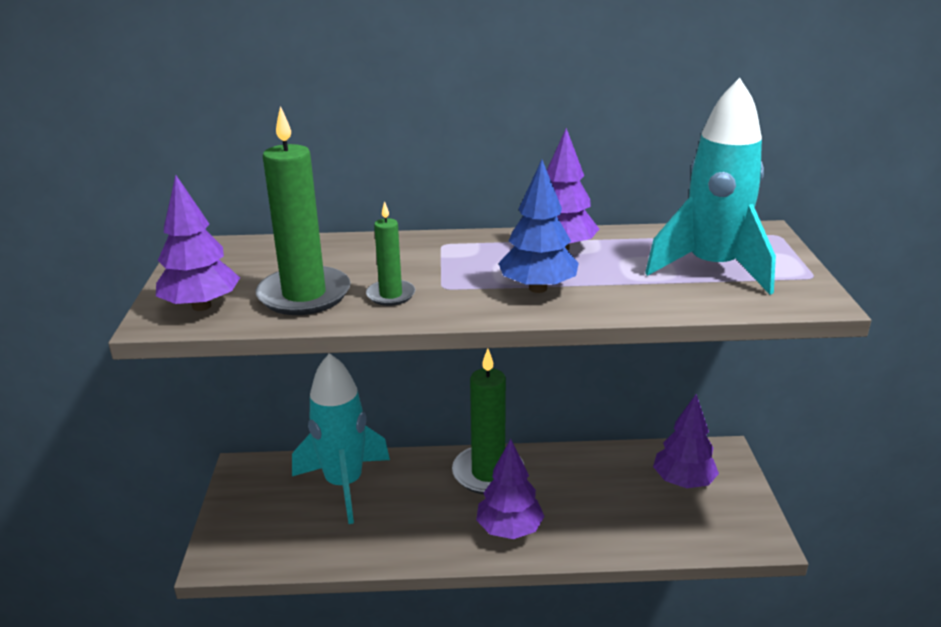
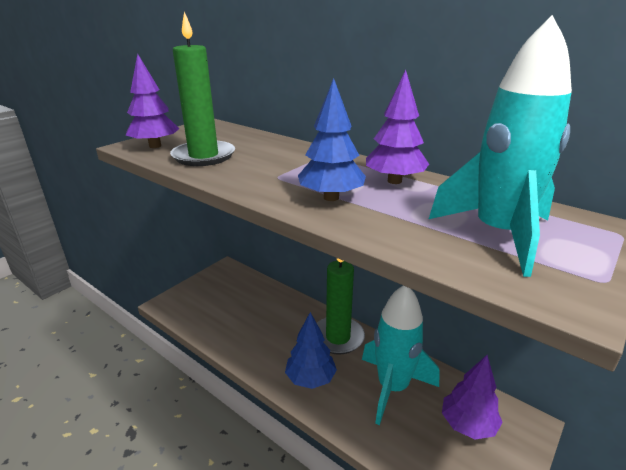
camera: 40 degrees right, 0 degrees up
turquoise rocket [292,353,390,524] -> turquoise rocket moved to [362,286,440,425]
green candle [366,201,415,306] -> none
purple tree [476,439,545,539] -> blue tree [285,312,337,389]

